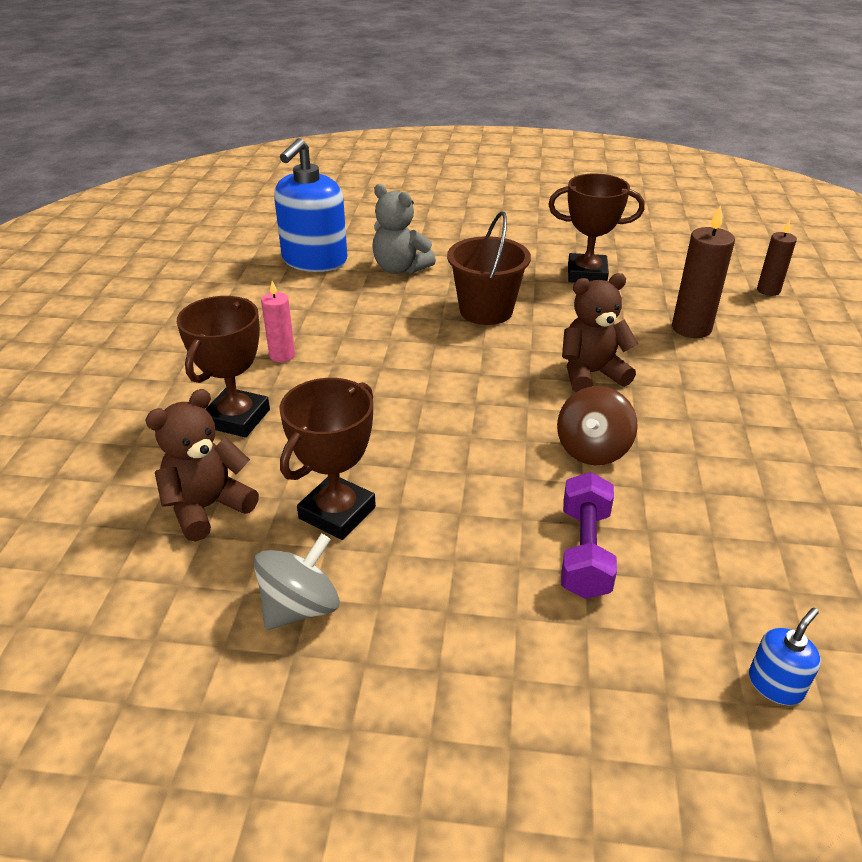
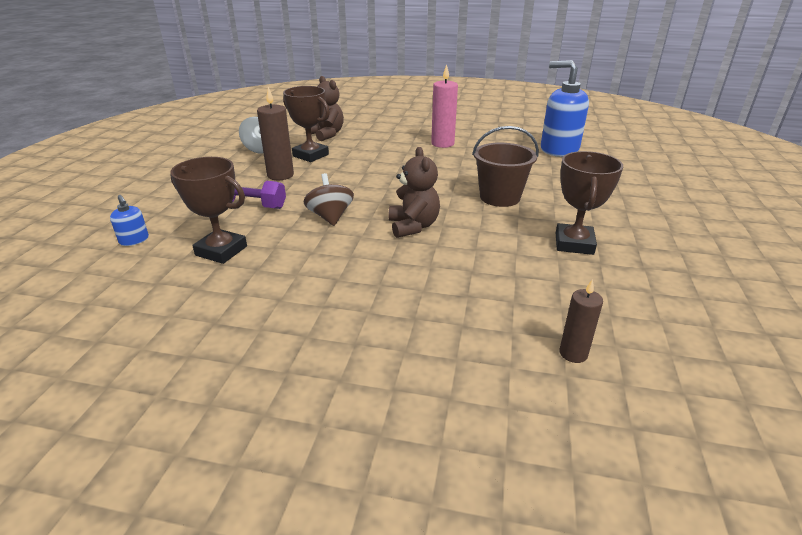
camera: 95 degrees right, 5 degrees down
brown trophy [177,296,270,438] -> brown trophy moved to [170,157,247,264]
pink candle [261,281,295,362] -> pink candle [431,64,458,148], size x1.61
grey teddy bear [372,184,436,274] -> none
brown spinning top [557,386,638,465] -> brown spinning top turned 45 degrees clockwise [304,173,354,226]
brown candle [672,205,735,338] -> brown candle moved to [257,87,294,180]

